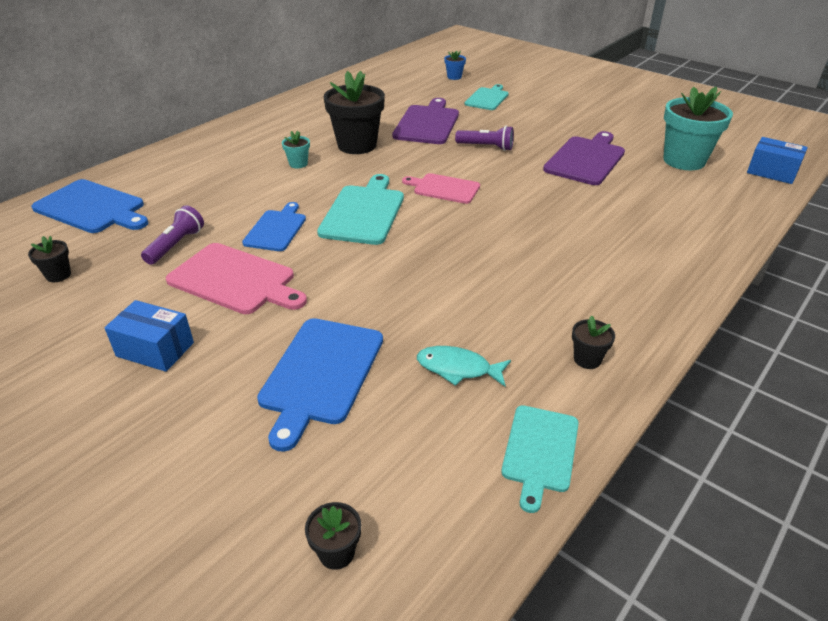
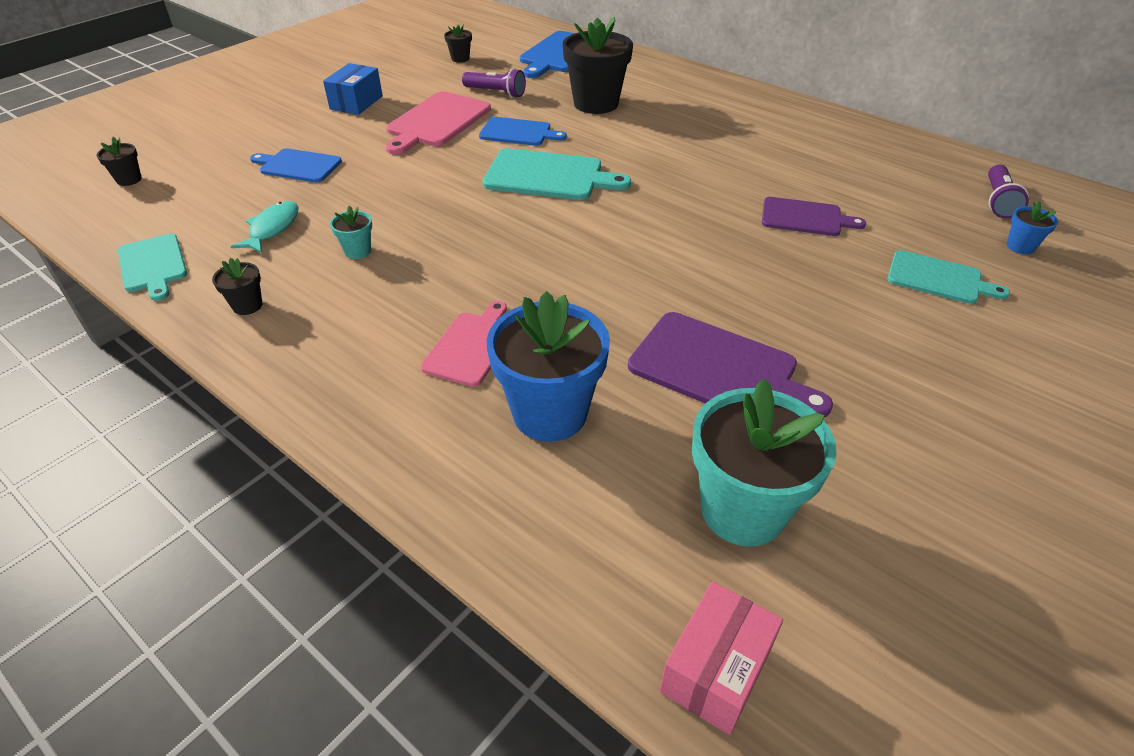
camera: 90 degrees right, 5 degrees up
blue cutting board [257,318,383,452] -> blue cutting board [250,148,342,182], size x0.65
turquoise flower pot [282,131,310,169] -> turquoise flower pot moved to [330,206,372,259]
black flower pot [324,71,385,154] -> black flower pot moved to [563,17,633,114]
purple cutting board [392,98,459,144] -> purple cutting board [762,197,866,236], size x0.65
pink cutting board [402,173,480,204] -> pink cutting board moved to [421,301,507,387]
purple flashlight [455,126,514,151] -> purple flashlight moved to [988,165,1029,219]
turquoise cutting board [501,405,579,513] -> turquoise cutting board turned 135 degrees counterclockwise [118,233,187,301]
blue box [747,137,808,184] -> pink box [660,581,783,735]
none -> blue flower pot [487,291,610,442]

